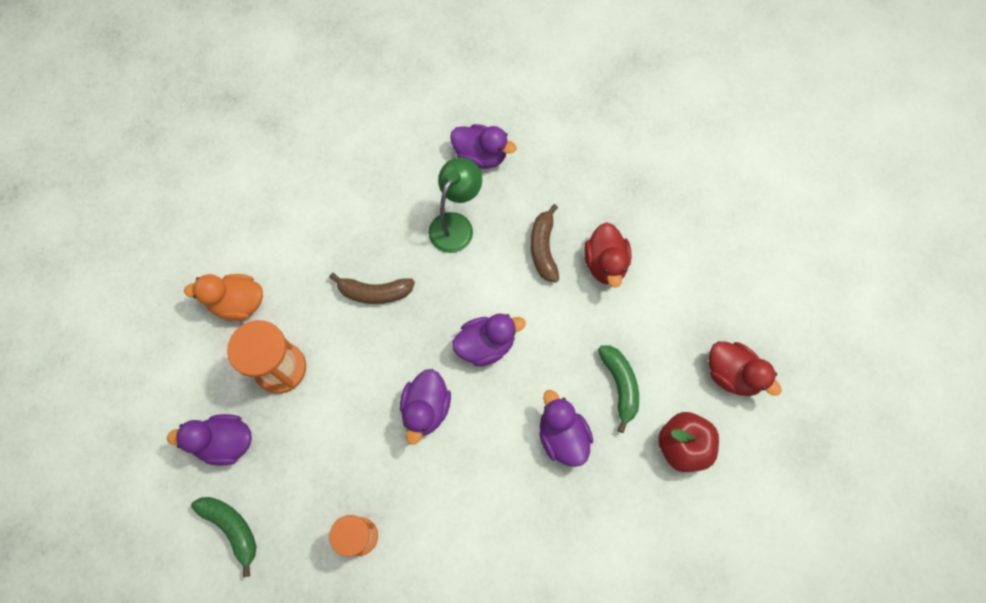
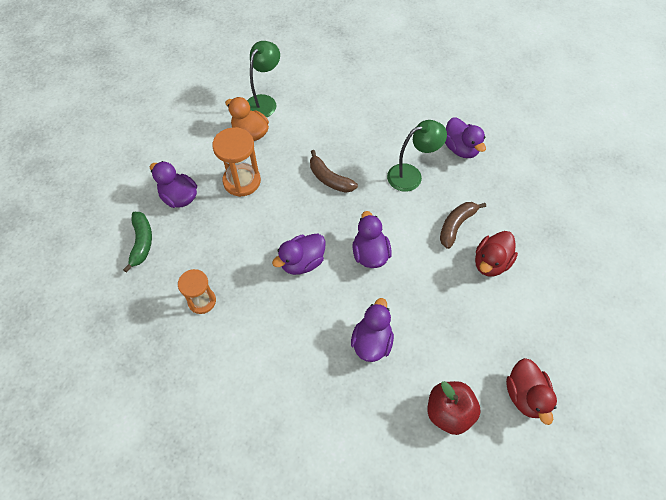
camera: 40 degrees right, 10 degrees down
purple duck [452,314,526,367] -> purple duck turned 120 degrees counterclockwise [352,211,392,268]
green banana [598,346,639,433] -> none
none -> green lamp [247,41,280,117]

